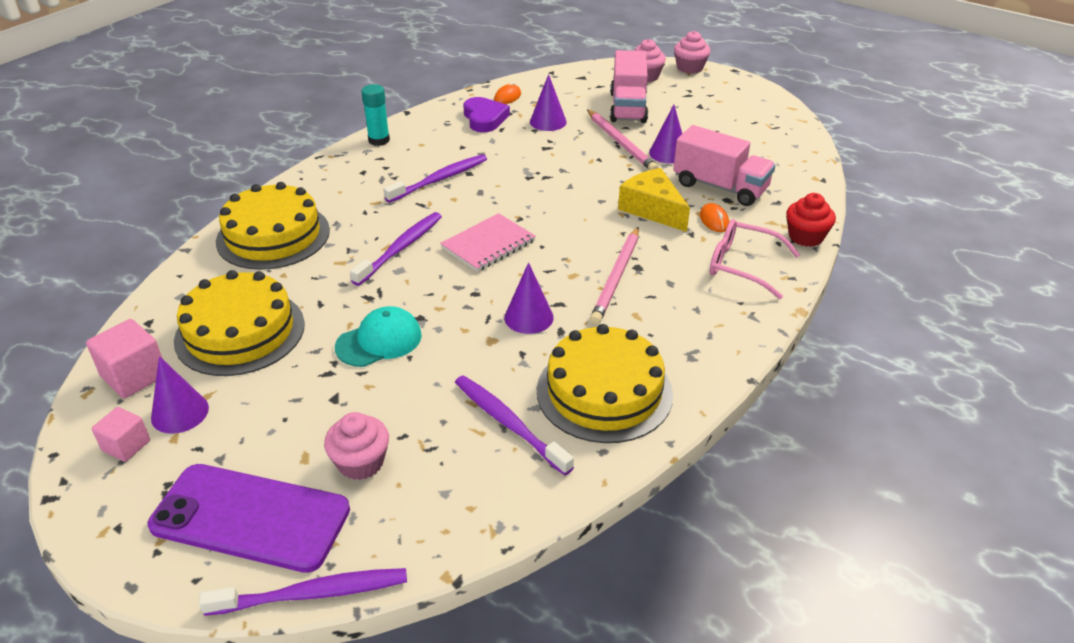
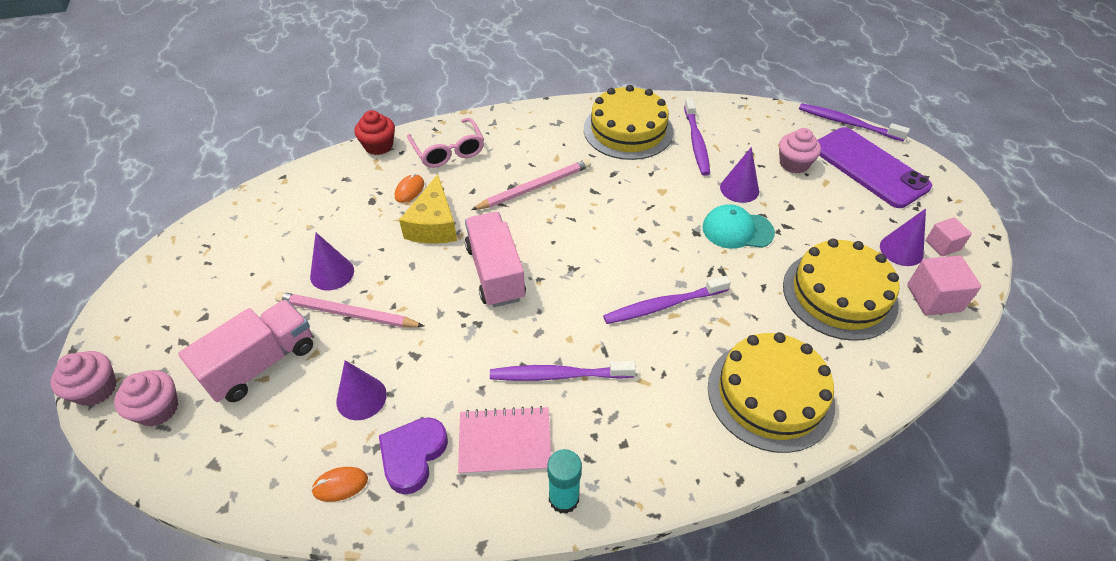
camera: 140 degrees left, 10 degrees up
pink notebook [440,213,536,272] -> pink notebook moved to [458,406,551,475]
purple cone [504,262,554,334] -> purple cone moved to [720,147,759,203]
pink pencil [587,110,658,170] -> pink pencil turned 90 degrees counterclockwise [275,292,424,327]
pink truck [673,125,776,206] -> pink truck moved to [465,212,526,307]

